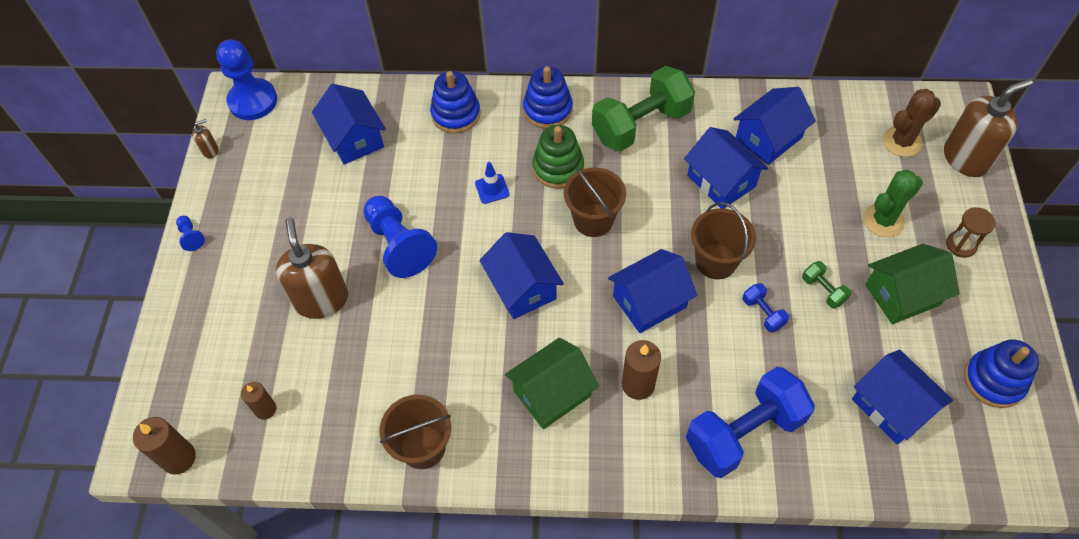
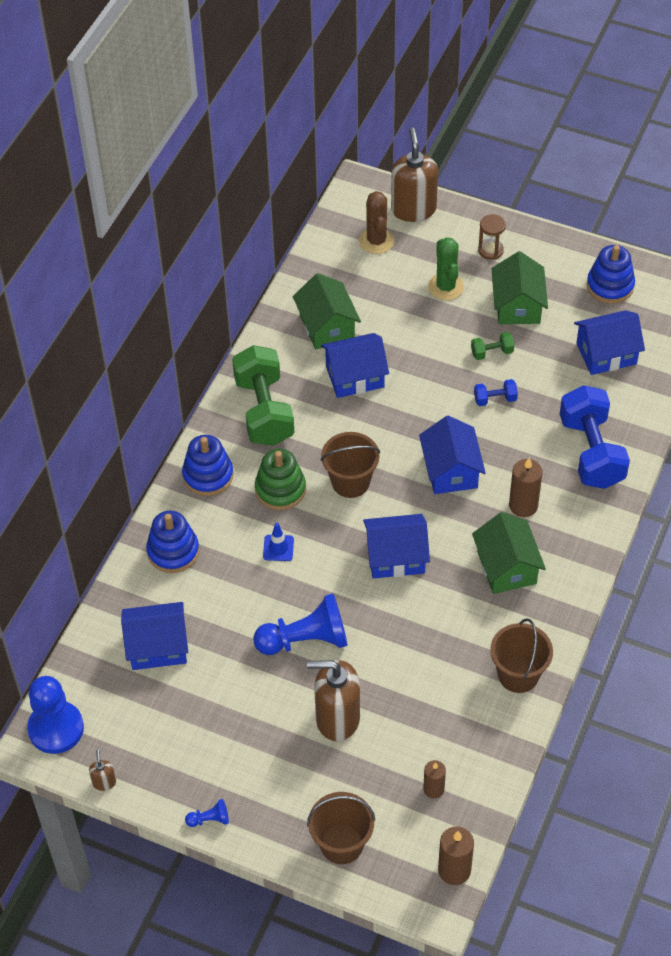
camera: 70 degrees left, 5 degrees down
brown bucket [691,202,756,279] -> brown bucket moved to [307,792,375,864]
blue house [734,87,816,165] -> green house [293,273,361,349]

